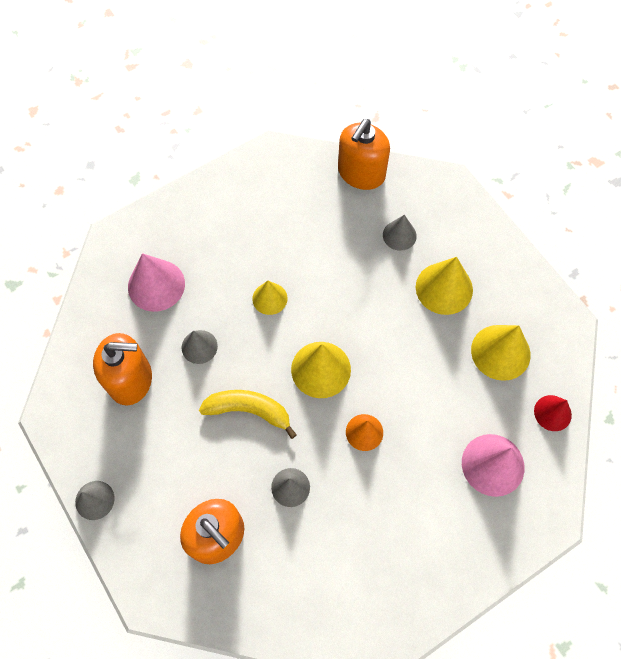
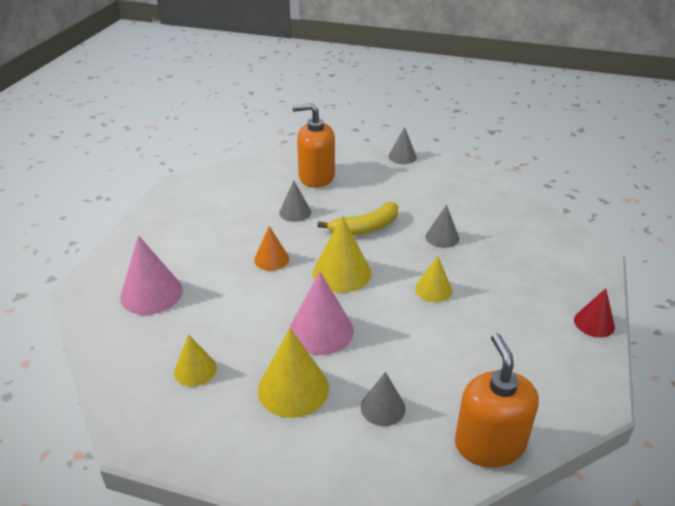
camera: 140 degrees right, 30 degrees down
orange soap dispenser [93,333,152,405] -> none
pink cone [128,253,185,312] -> pink cone moved to [290,272,354,355]
yellow cone [471,325,531,381] -> yellow cone [174,334,217,387], size x0.61
red cone [534,395,572,431] -> red cone moved to [574,288,615,337]

